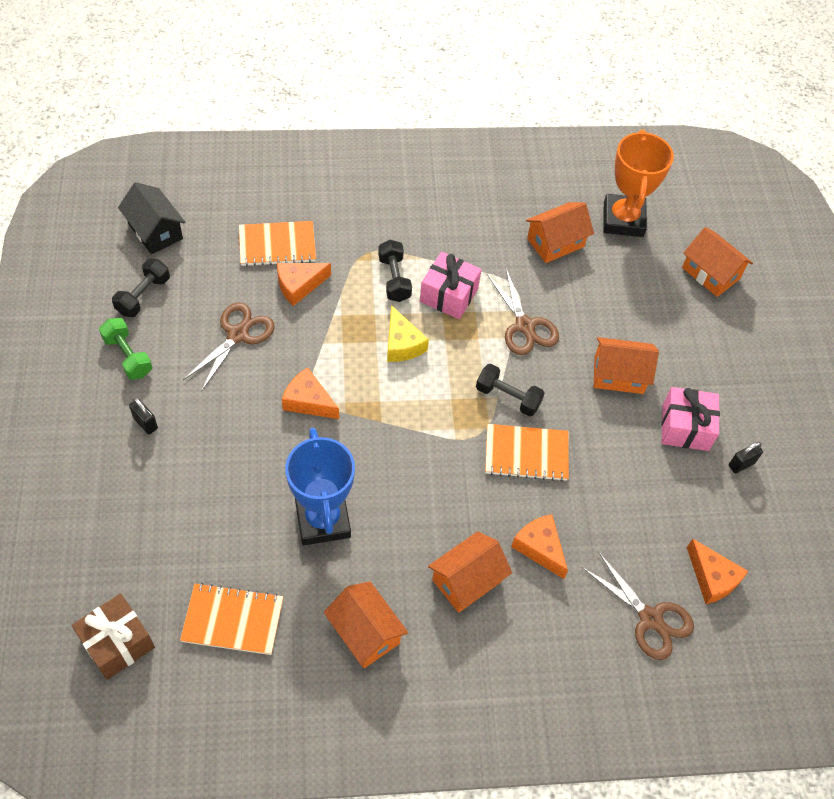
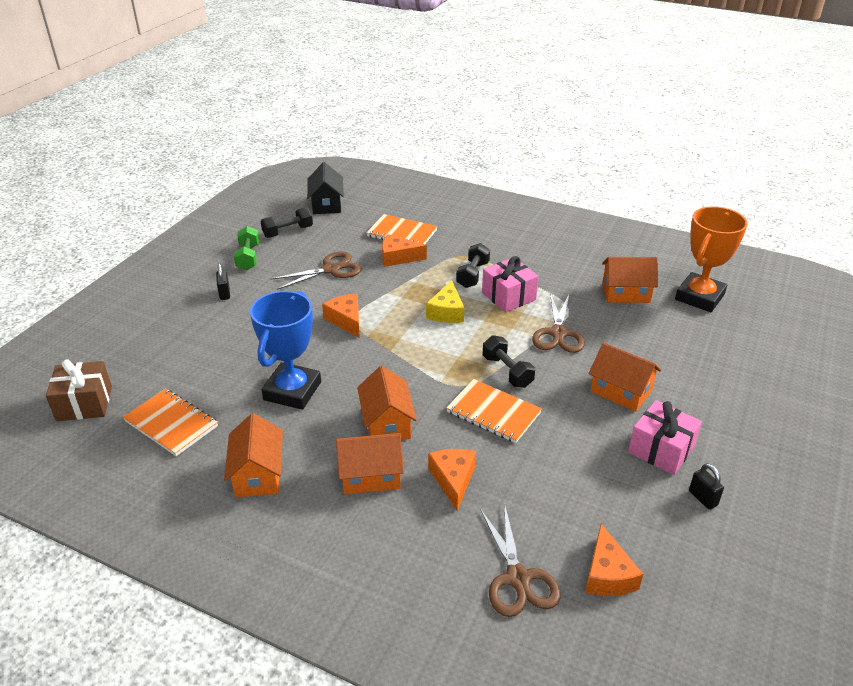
camera: 35 degrees right, 20 degrees down
orange house [682,227,753,297] -> orange house moved to [357,366,417,440]
black padlock [729,442,763,474] -> black padlock turned 60 degrees clockwise [689,463,724,510]

